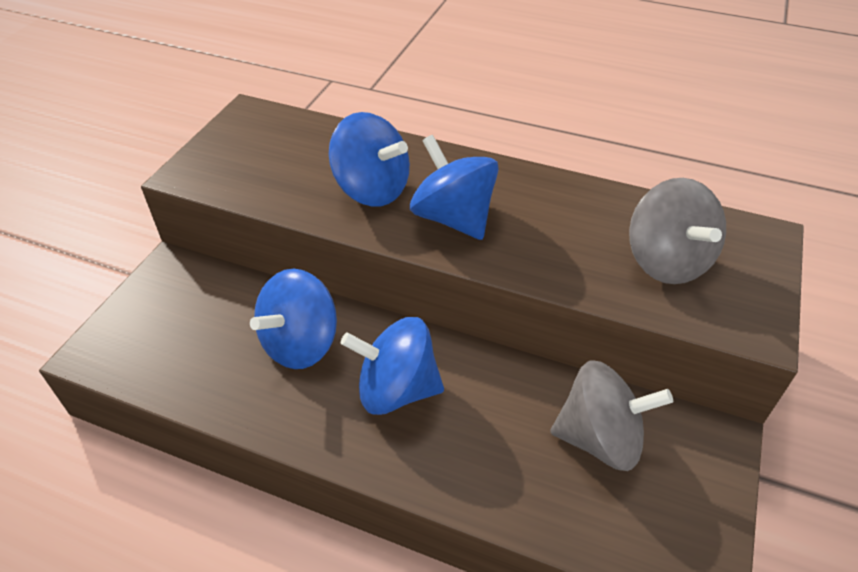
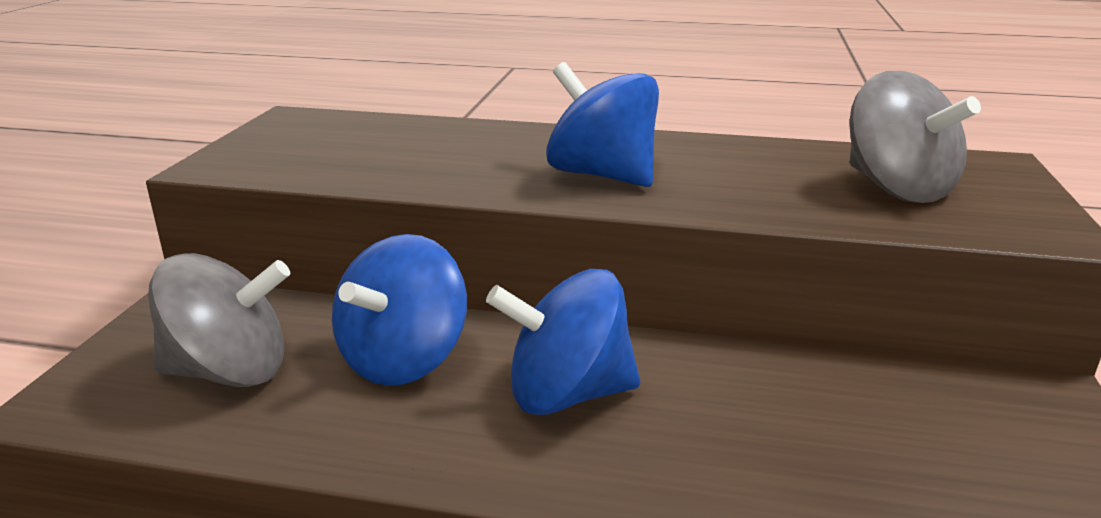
camera: 10 degrees left, 20 degrees down
blue spinning top [329,112,410,207] -> none
grey spinning top [550,360,673,471] -> grey spinning top moved to [148,253,290,387]

